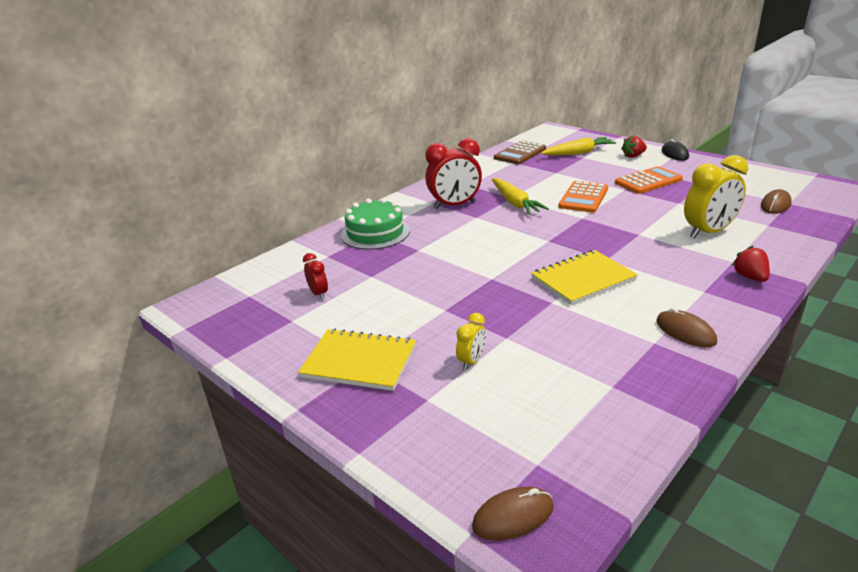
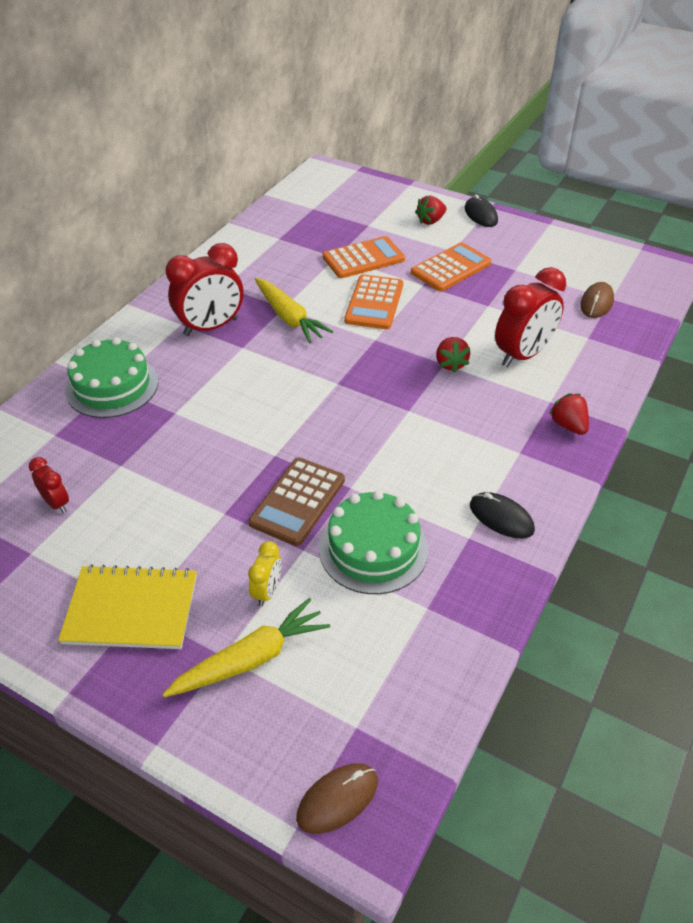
camera: 15 degrees left, 15 degrees up
brown calculator [494,141,546,164] -> brown calculator moved to [248,458,345,546]
yellow notebook [531,250,638,305] -> none
yellow carrot [541,137,616,155] -> yellow carrot moved to [162,598,330,697]
brown mouse [656,308,717,347] -> black mouse [470,492,535,538]
yellow clock [684,155,748,239] -> red clock [495,267,566,367]
none -> green cake [319,490,428,594]
none -> orange calculator [323,236,405,278]
none -> red strawberry [436,337,470,373]

